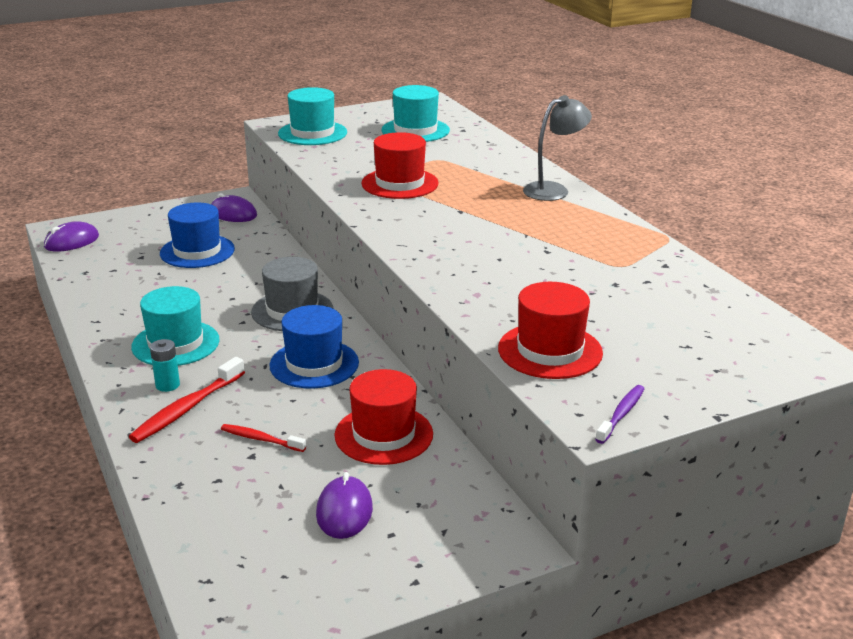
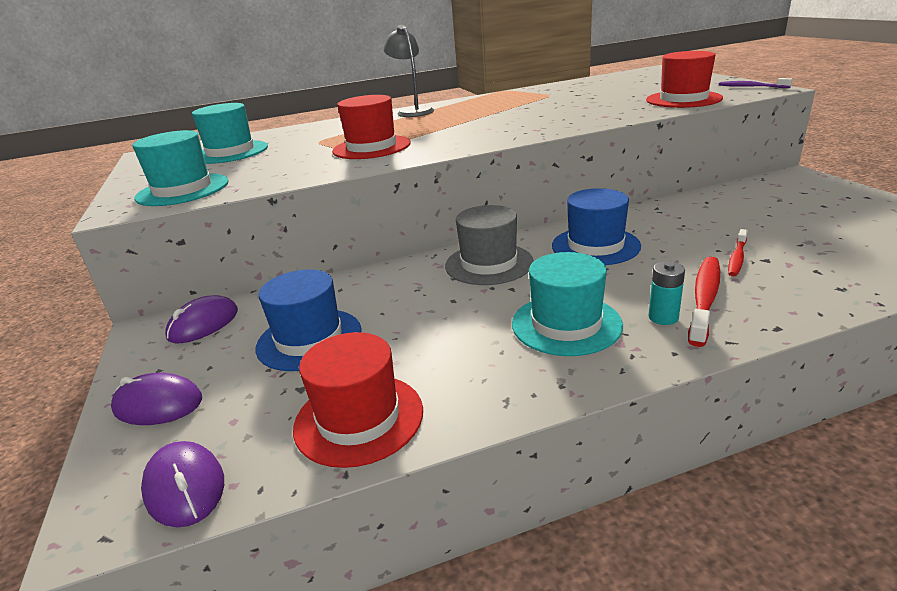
camera: 80 degrees left, 0 degrees up
red toothbrush [129,357,245,443] -> red toothbrush turned 105 degrees counterclockwise [688,257,720,347]
purple mouse [316,472,373,539] -> purple mouse moved to [111,373,202,425]
red hat [334,369,433,465] -> red hat moved to [293,332,423,468]

